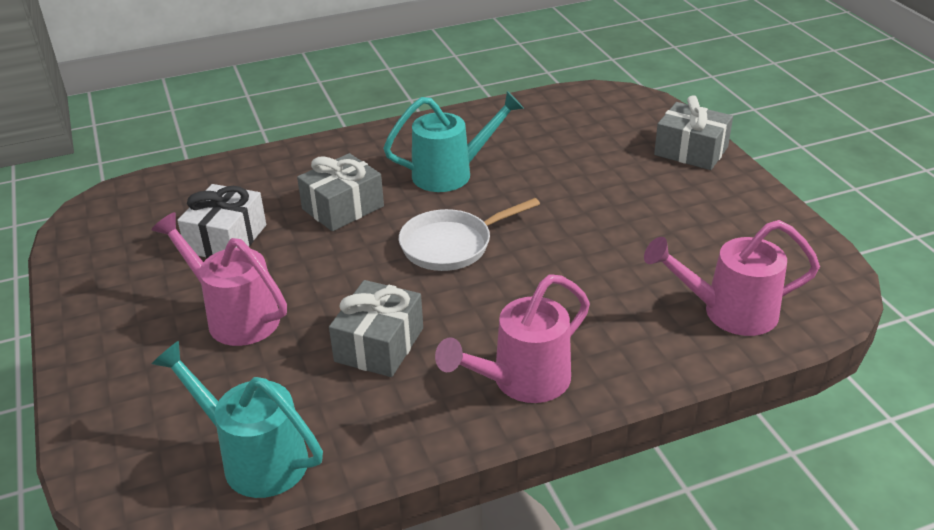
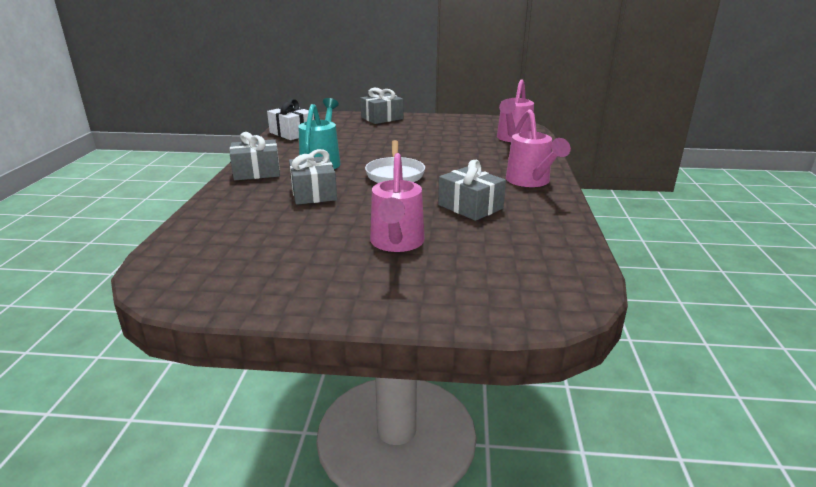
camera: 65 degrees left, 10 degrees down
pink watering can [152,212,287,346] -> pink watering can turned 60 degrees counterclockwise [370,153,425,252]
turquoise watering can [152,341,323,498] -> none
white gift [177,184,266,258] -> white gift moved to [267,99,314,140]
none -> grey gift [230,132,280,180]

